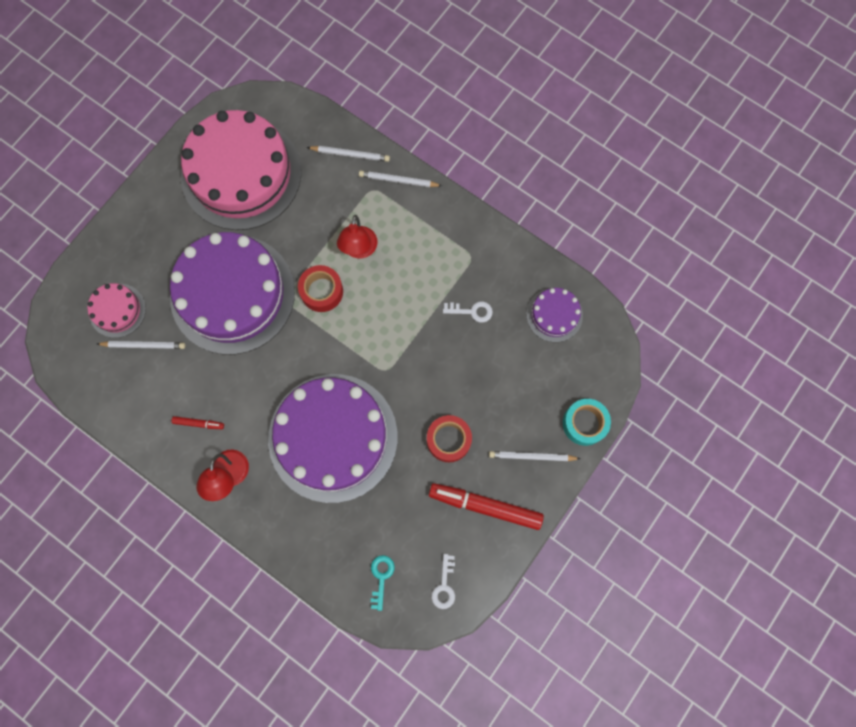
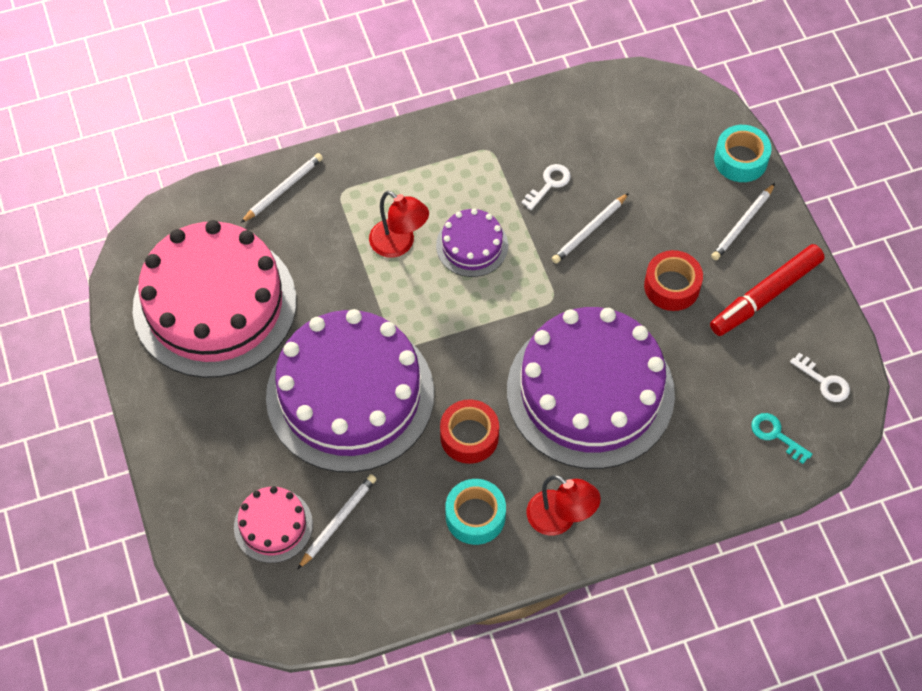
camera: 55 degrees left, 15 degrees down
red marker [172,416,224,429] -> turquoise tape [445,479,506,545]
red tape [298,265,343,312] -> red tape moved to [440,399,499,464]
white pencil [359,170,442,187] -> white pencil moved to [552,193,629,264]
purple cake [526,288,583,342] -> purple cake moved to [436,208,508,277]

